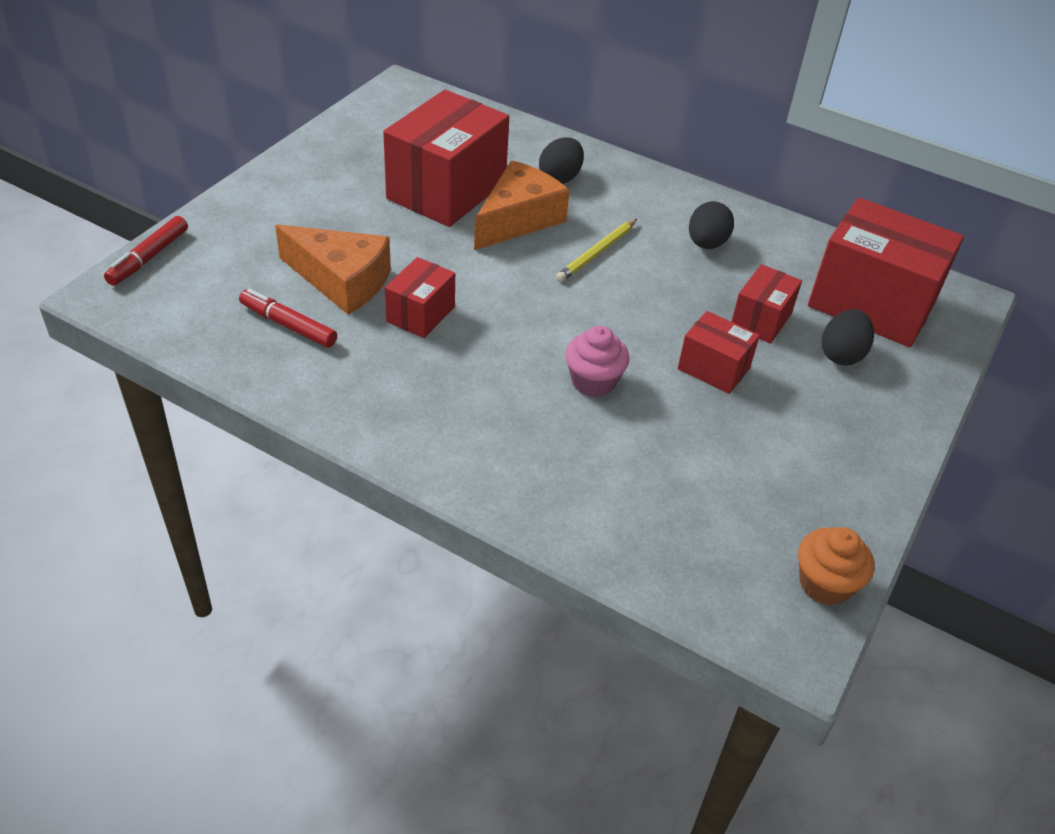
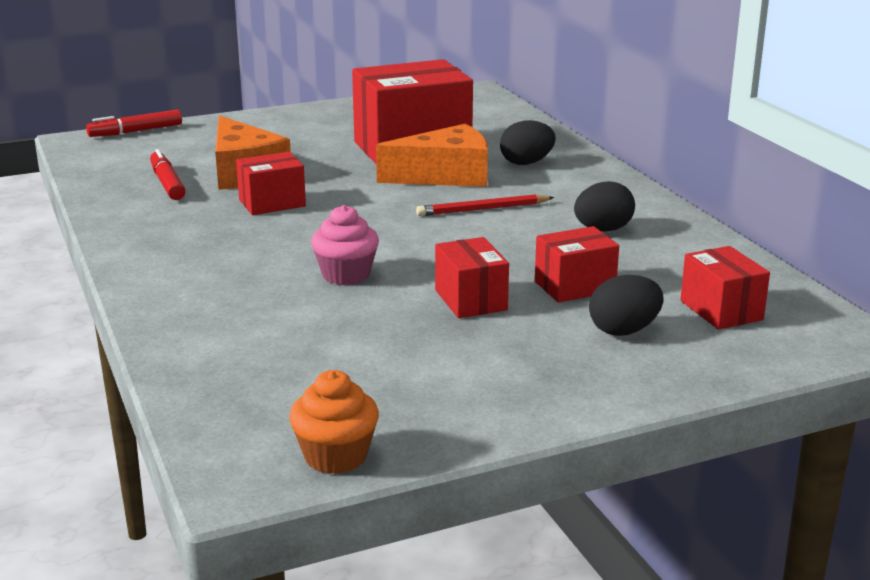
camera: 40 degrees right, 20 degrees down
yellow pencil [556,219,637,282] -> red pencil [416,194,554,216]
red box [808,198,964,347] -> red box [680,246,770,330], size x0.51

